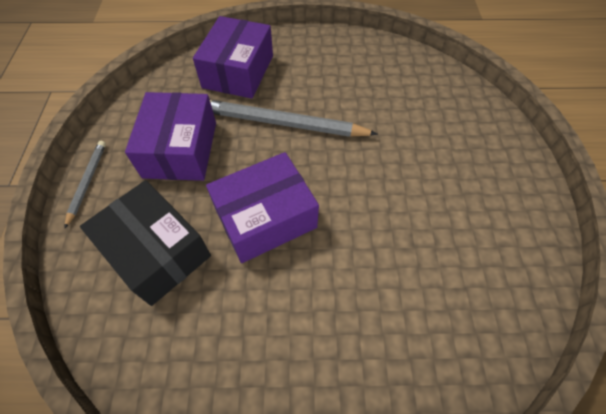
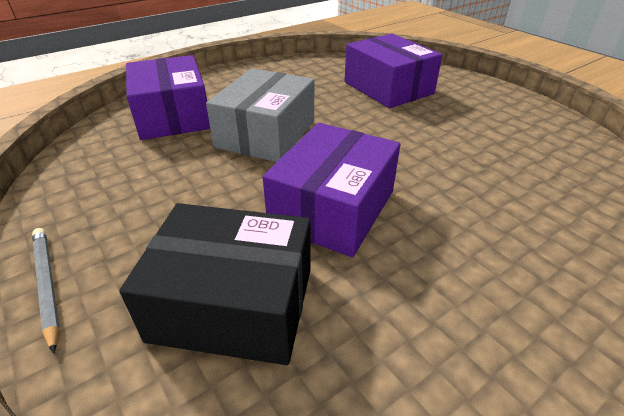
camera: 35 degrees left, 20 degrees down
purple box [125,92,216,181] -> purple box moved to [344,34,442,108]
grey pencil [210,100,378,137] -> grey box [206,68,314,162]

